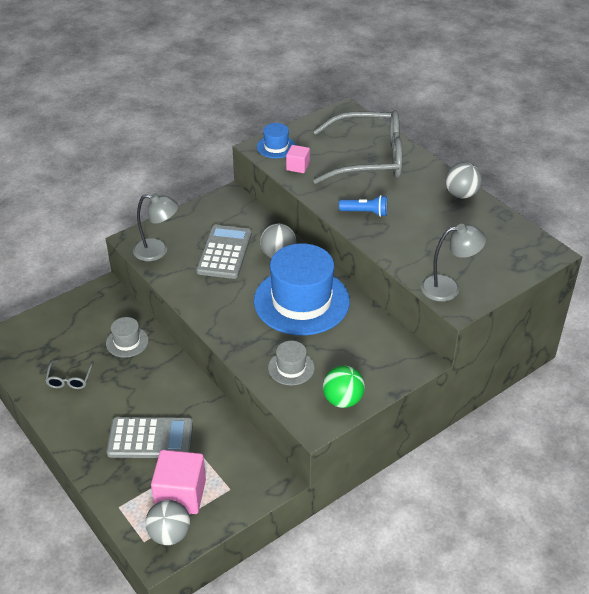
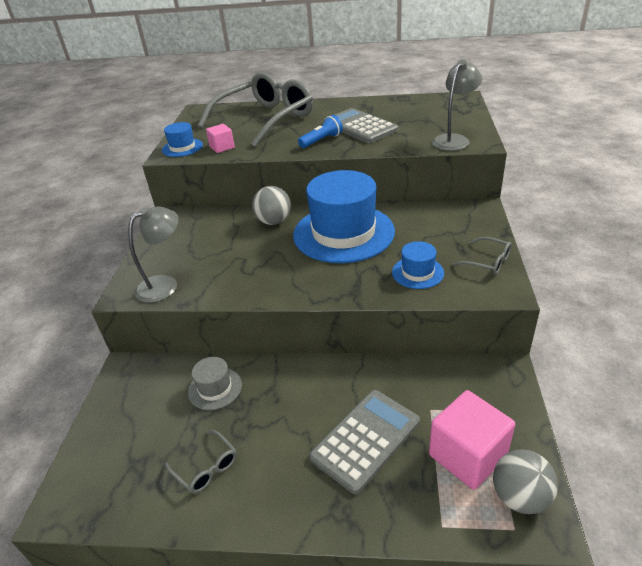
camera: 45 degrees left, 5 degrees down
grey calculator [196,225,252,279] -> grey calculator moved to [323,108,398,143]
grey hat [268,341,315,385] -> blue hat [392,241,444,289]
green ball [323,366,365,408] -> grey glasses [452,237,512,275]
grey ball [445,162,482,199] -> none

